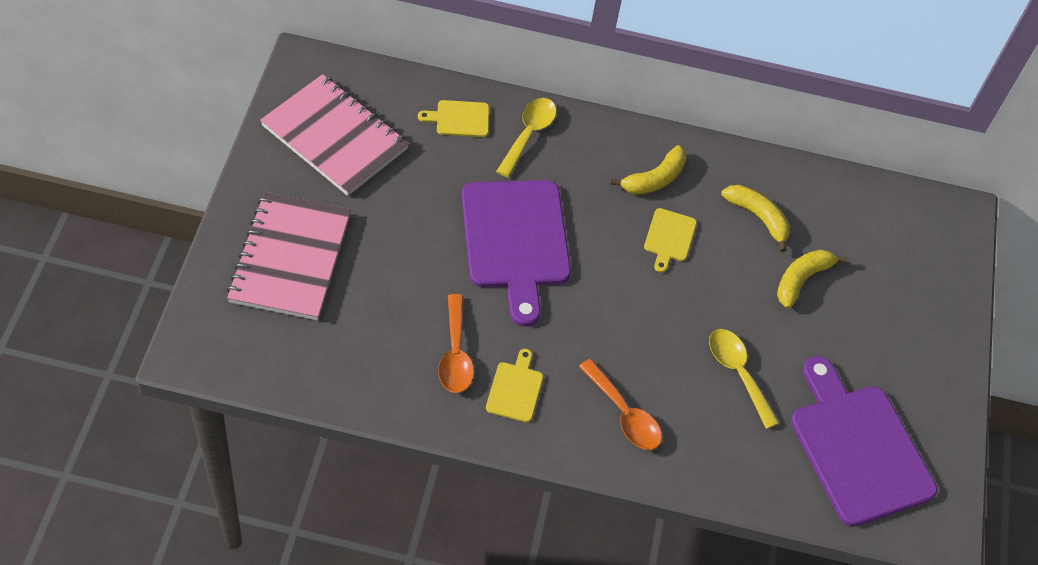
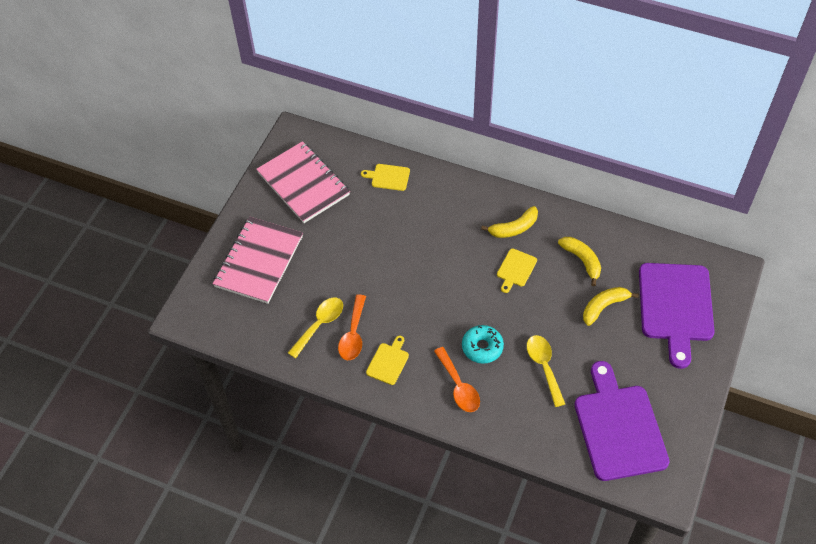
camera: 20 degrees right, 0 degrees up
purple cutting board [462,180,571,327] -> purple cutting board moved to [639,263,715,369]
yellow spoon [496,98,557,178] -> yellow spoon moved to [288,298,343,358]
none -> turquoise donut [462,325,504,364]

